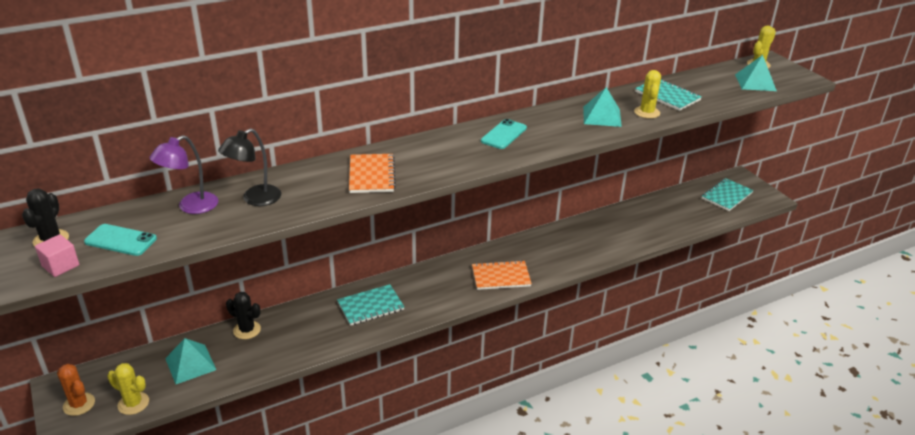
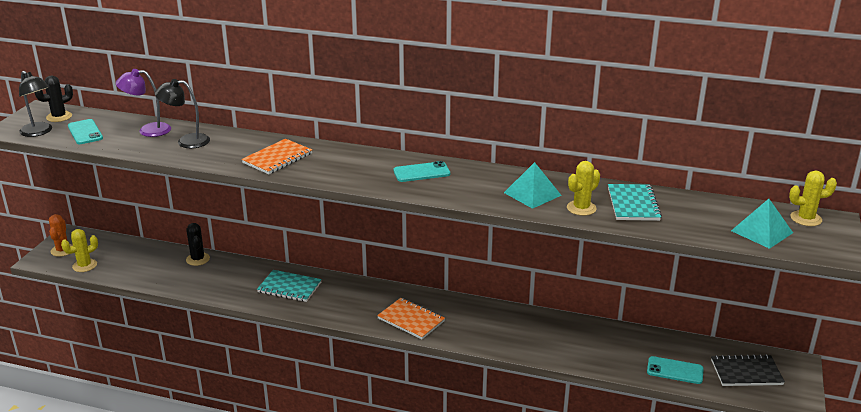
camera: 45 degrees right, 5 degrees down
pink cube [35,234,79,277] -> black lamp [19,71,52,137]
yellow cactus [107,363,149,415] -> yellow cactus turned 75 degrees clockwise [61,229,98,272]
turquoise pyramid [165,338,216,384] -> none
turquoise notebook [702,178,754,211] -> black notebook [711,354,785,386]
none -> turquoise phone [647,356,704,384]

